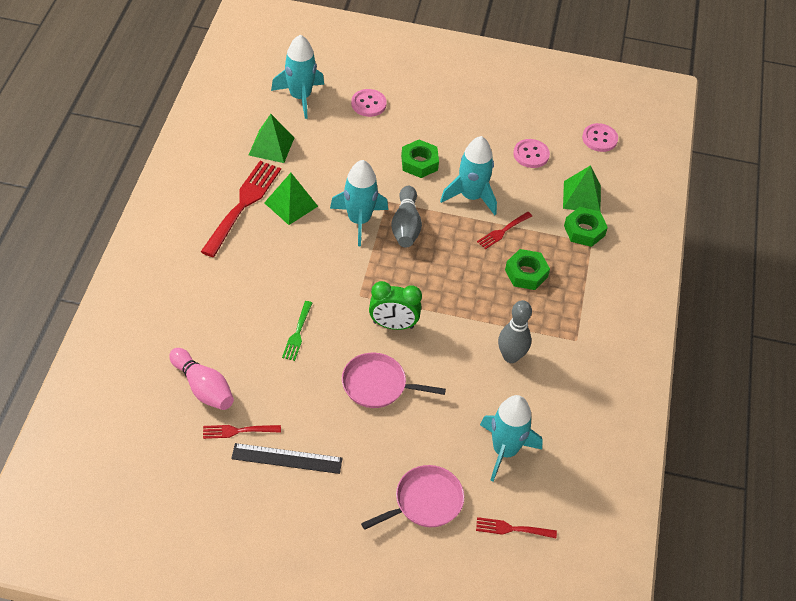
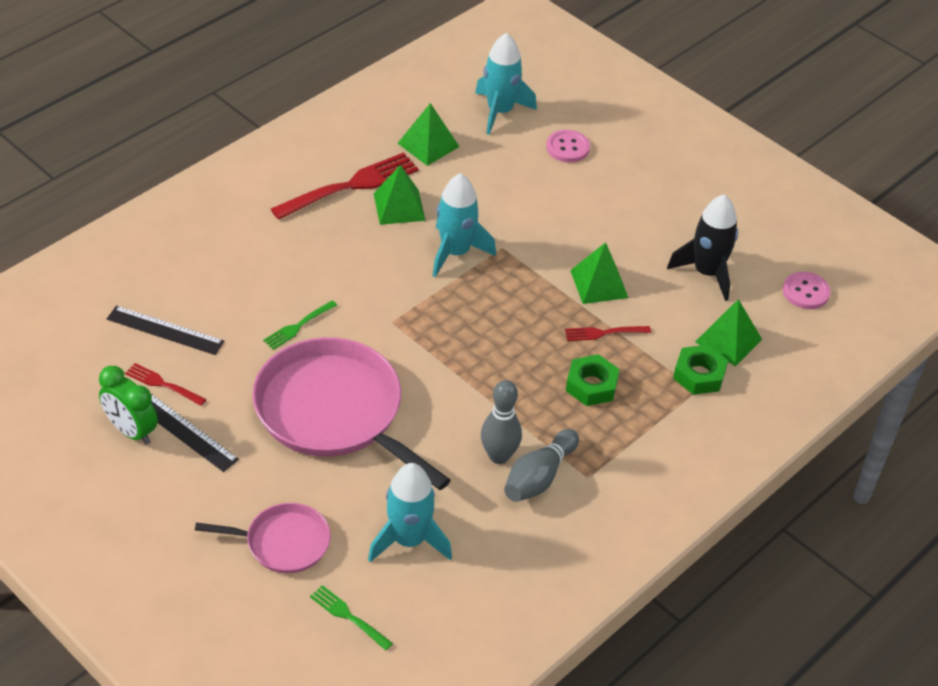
camera: 35 degrees right, 5 degrees down
pink bowling pin [169,348,234,410] -> black ruler [107,305,224,355]
pink pan [342,353,446,408] -> pink pan [252,337,451,490], size x1.91
green clock [369,281,422,330] -> green clock moved to [99,366,158,445]
grey bowling pin [391,186,422,248] -> grey bowling pin moved to [504,429,579,502]
green nut [401,140,439,178] -> none
turquoise rocket [440,136,497,215] -> green pyramid [570,242,629,304]
red fork [476,517,557,538] -> green fork [310,585,393,651]
pink button [513,139,550,168] -> black rocket [667,194,738,301]

